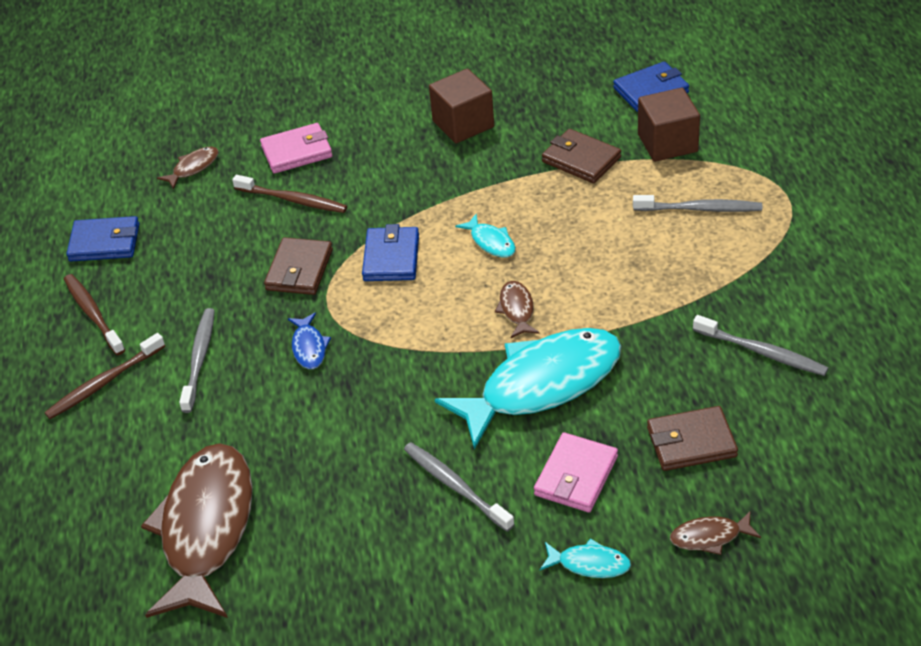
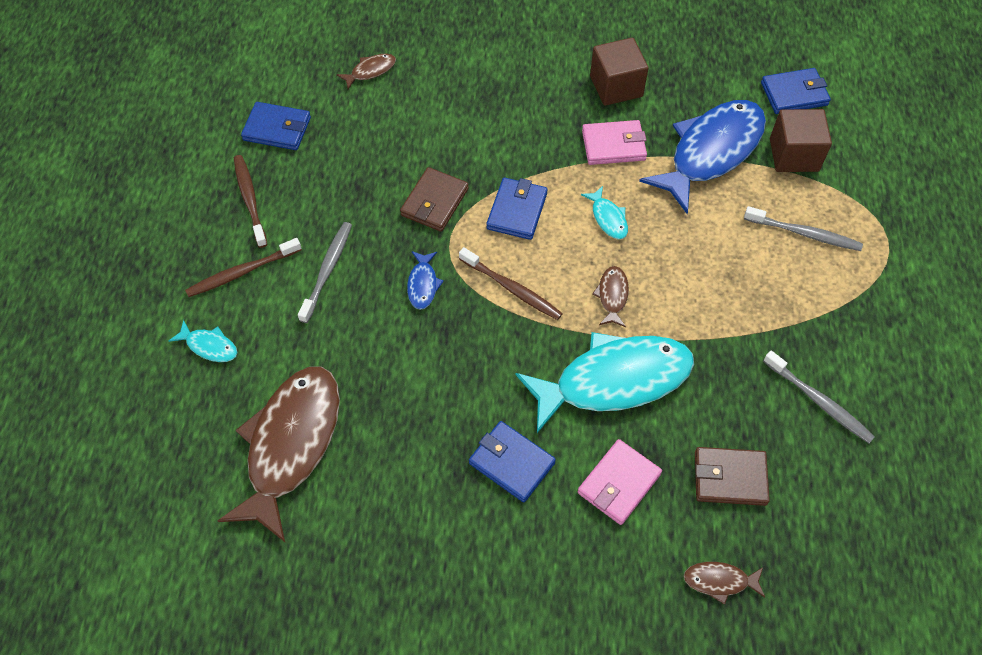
camera: 10 degrees right, 15 degrees up
brown toothbrush [232,175,347,213] -> brown toothbrush moved to [459,247,563,320]
pink wallet [260,123,332,173] -> pink wallet moved to [582,120,647,165]
grey toothbrush [404,442,515,532] -> blue wallet [469,421,556,502]
turquoise fish [540,538,631,578] -> turquoise fish moved to [169,320,238,362]
brown wallet [542,129,621,183] -> blue fish [639,100,766,214]

